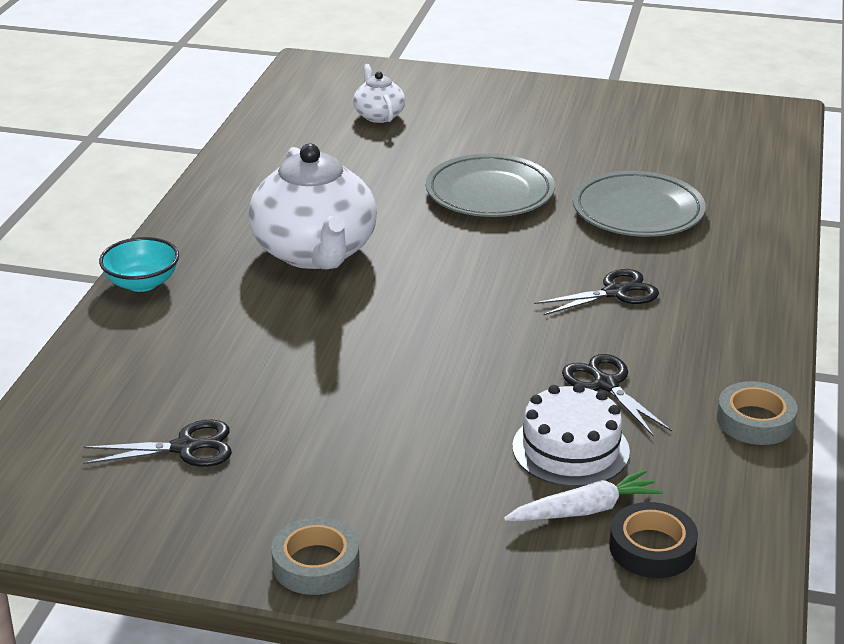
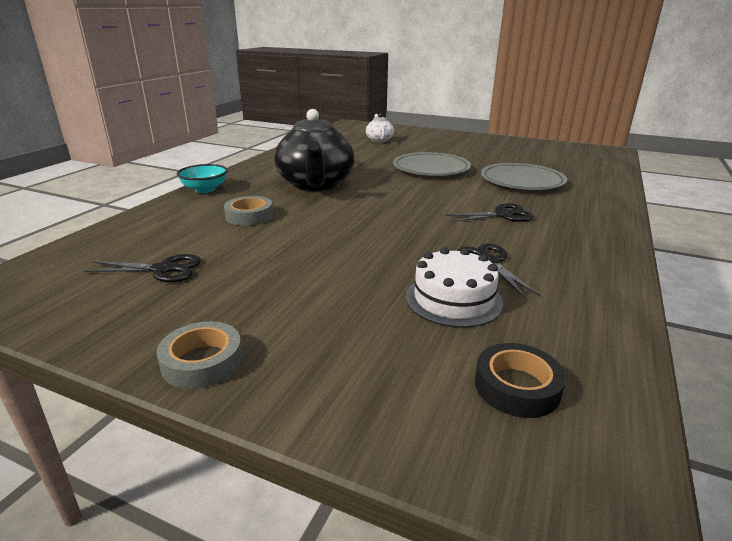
camera: 10 degrees right, 5 degrees down
white teapot [248,144,377,269] -> black teapot [274,109,354,191]
white carrot [504,470,663,521] -> none
grey tape [717,381,798,445] -> grey tape moved to [224,196,273,226]

